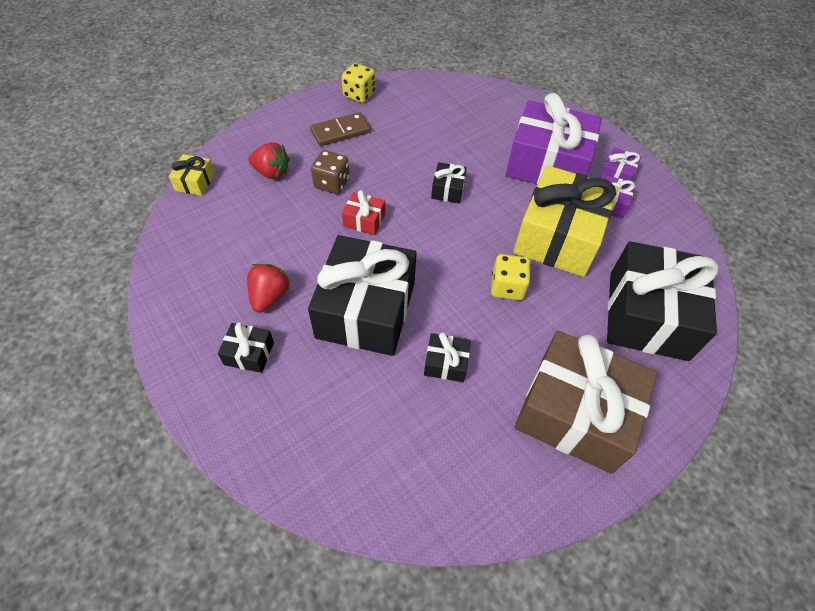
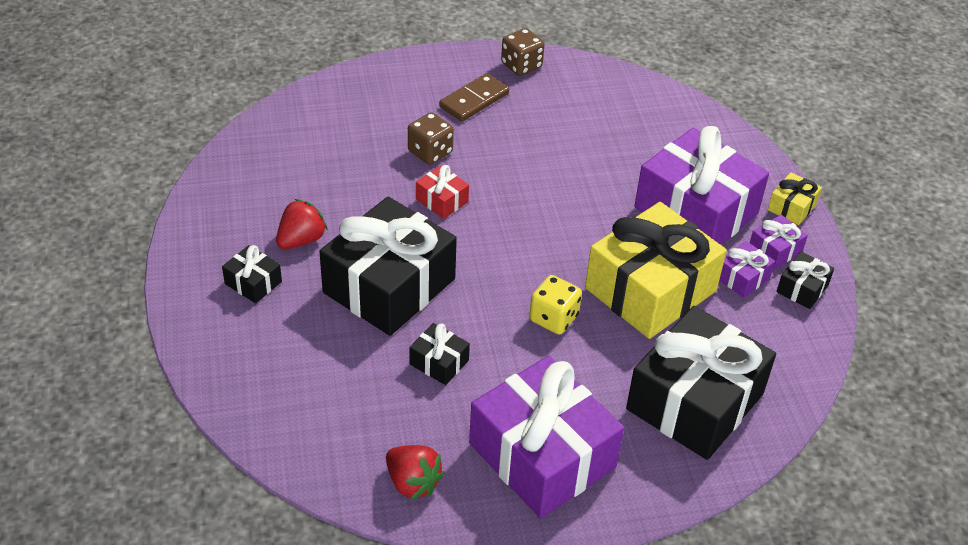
camera: 25 degrees right, 10 degrees down
yellow gift [169,154,215,196] -> yellow gift moved to [768,172,822,225]
red strawberry [248,142,290,179] -> red strawberry moved to [386,445,445,500]
brown domino [310,112,371,146] -> brown domino turned 45 degrees counterclockwise [439,73,509,122]
yellow dice [342,63,375,103] -> brown dice [501,28,544,76]
black gift [431,162,467,203] -> black gift moved to [777,252,834,309]
brown gift [515,331,657,474] -> purple gift [469,356,624,518]

